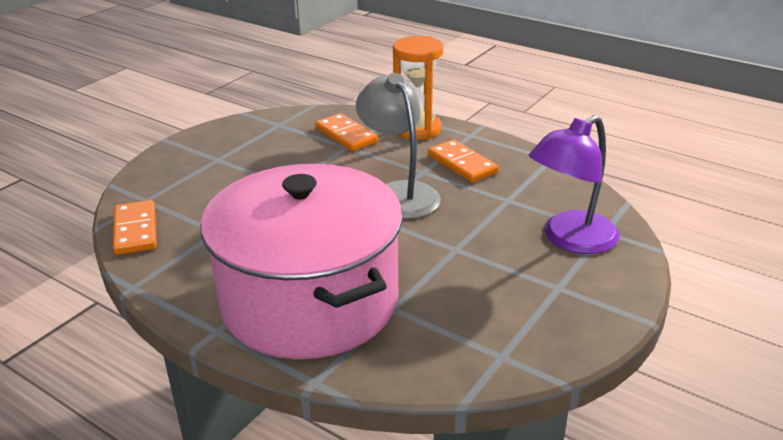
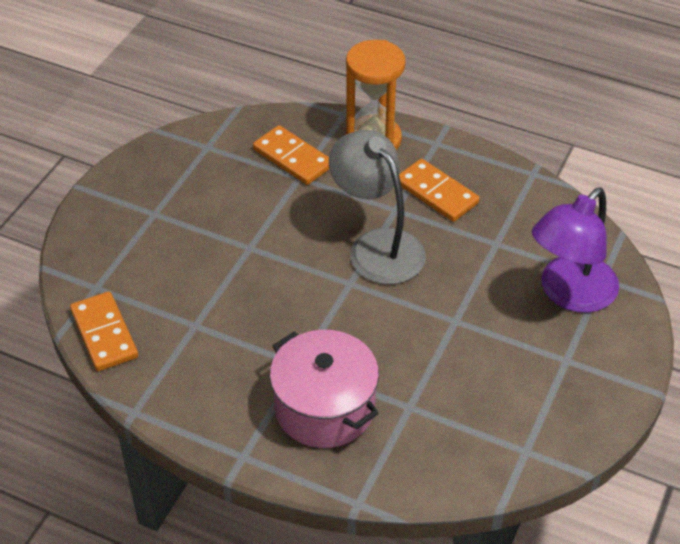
camera: 10 degrees left, 15 degrees up
pink pot [200,164,403,359] -> pink pot [270,330,379,448], size x0.56

